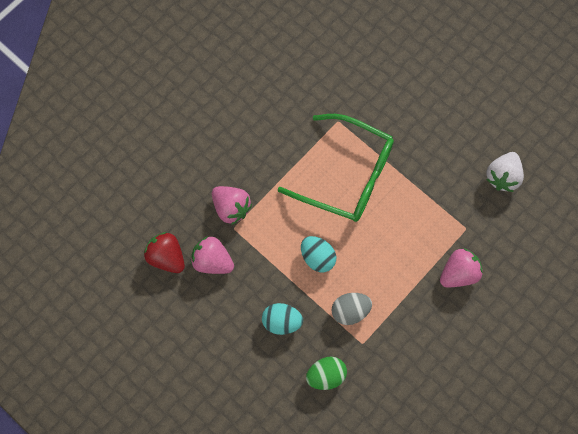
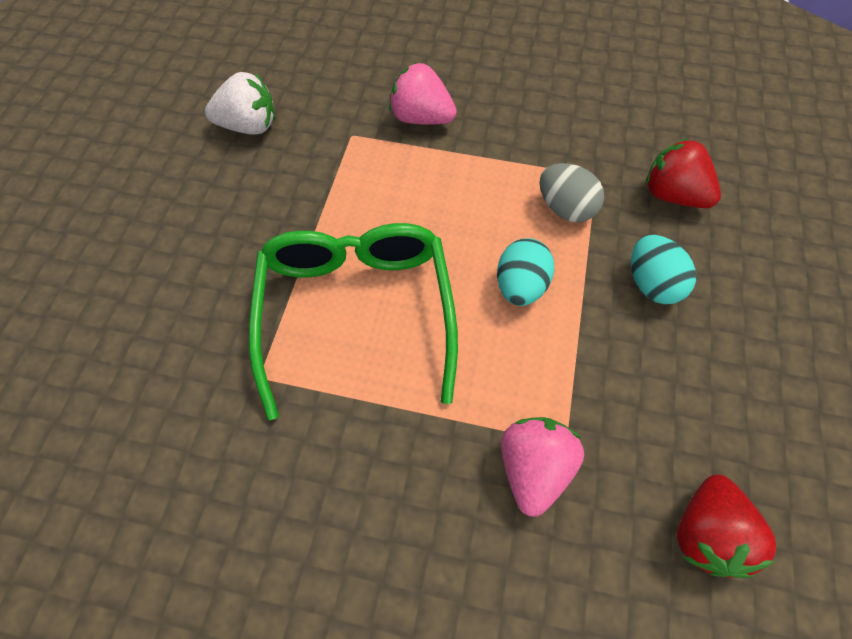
camera: 120 degrees left, 10 degrees down
pink strawberry [191,236,234,274] -> none
green egg [306,357,347,390] -> red strawberry [646,138,721,208]

